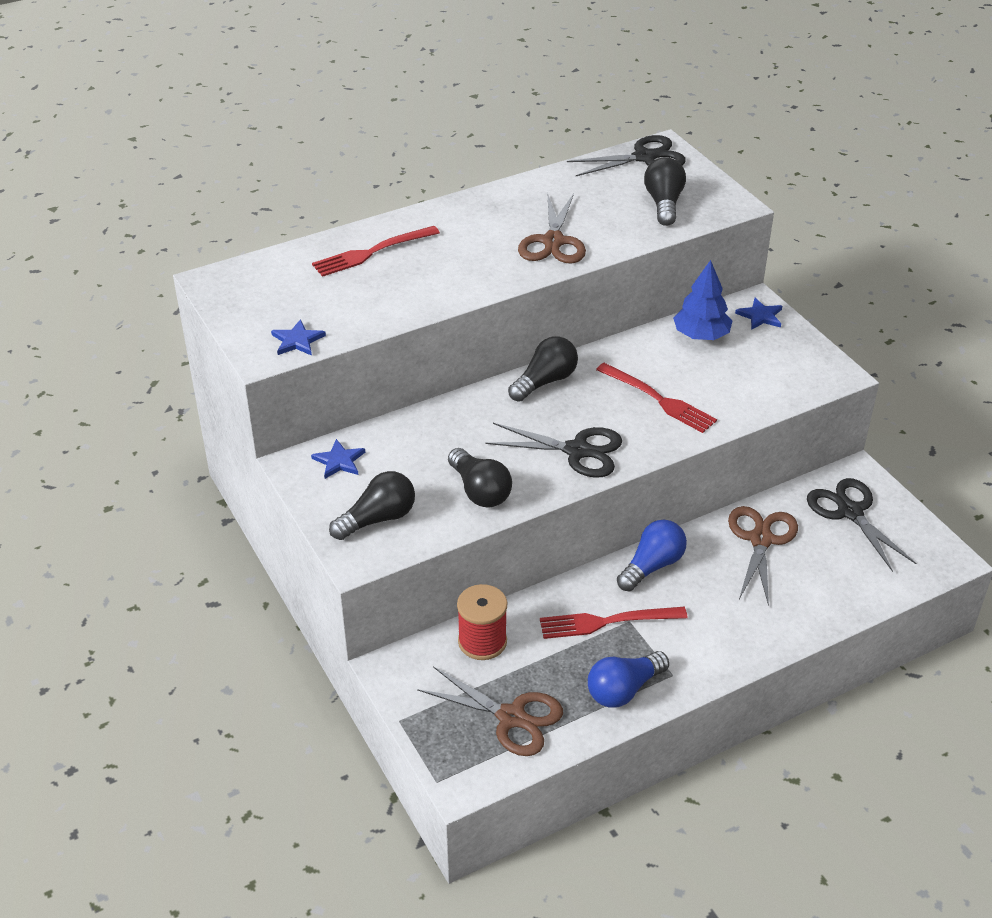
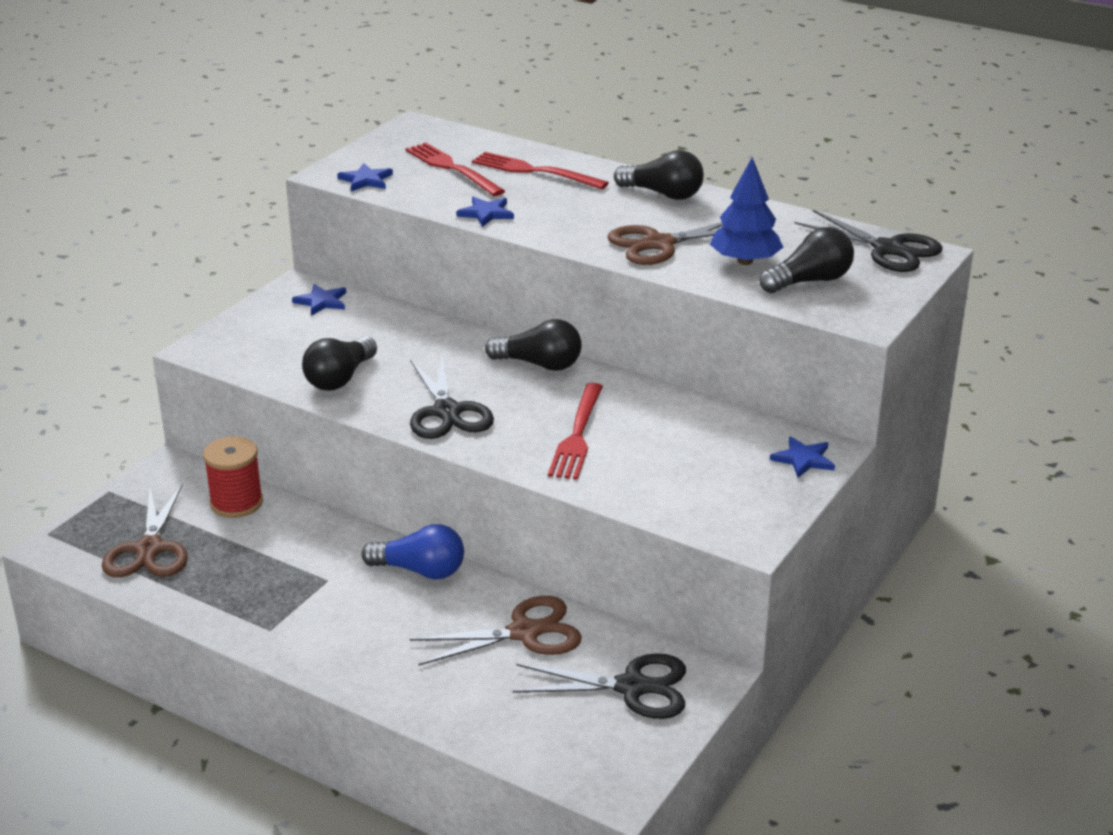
camera: 60 degrees right, 10 degrees down
black light bulb [329,471,415,540] -> black light bulb moved to [614,150,704,200]
red fork [540,607,688,639] -> red fork moved to [405,142,505,196]
blue light bulb [588,651,669,708] -> none
blue tree [673,260,732,340] -> blue tree moved to [710,157,783,265]
black scissors [807,478,916,572] -> black scissors turned 60 degrees clockwise [513,653,686,719]
none -> blue star [456,197,514,227]

